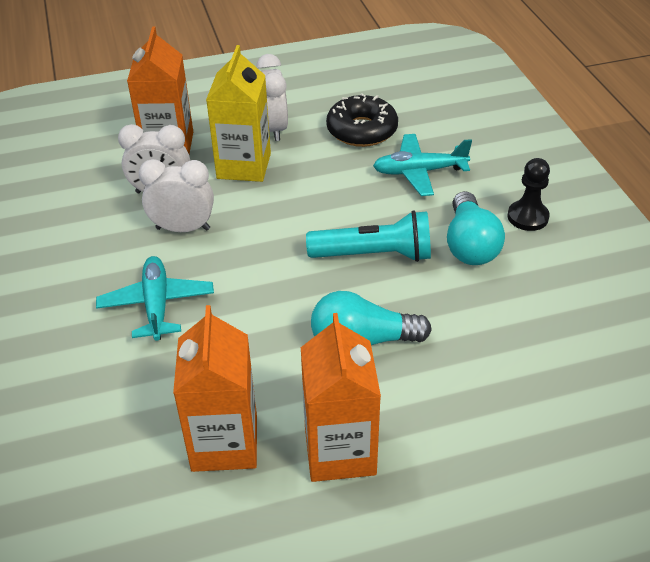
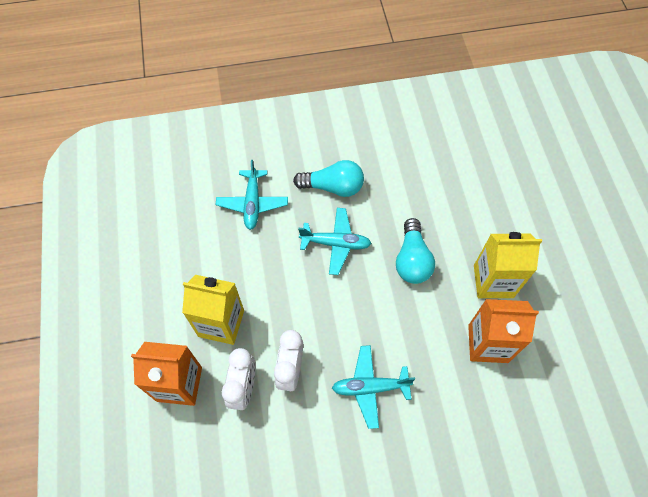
camera: 85 degrees left, 20 degrees up
white clock [256,54,288,141] -> none
orange carton [301,313,381,482] -> yellow carton [474,232,542,298]
turquoise flashlight [306,210,431,262] -> turquoise plane [298,208,372,275]
black donut [326,93,398,147] -> none
black pawn [508,158,550,231] -> none

